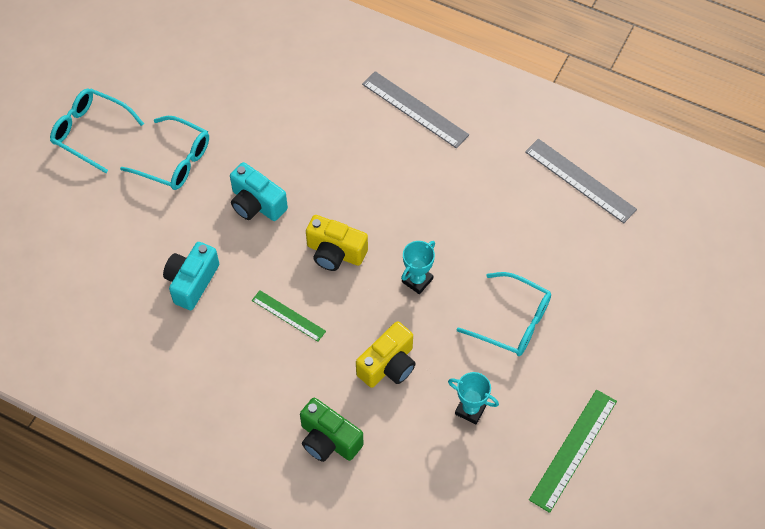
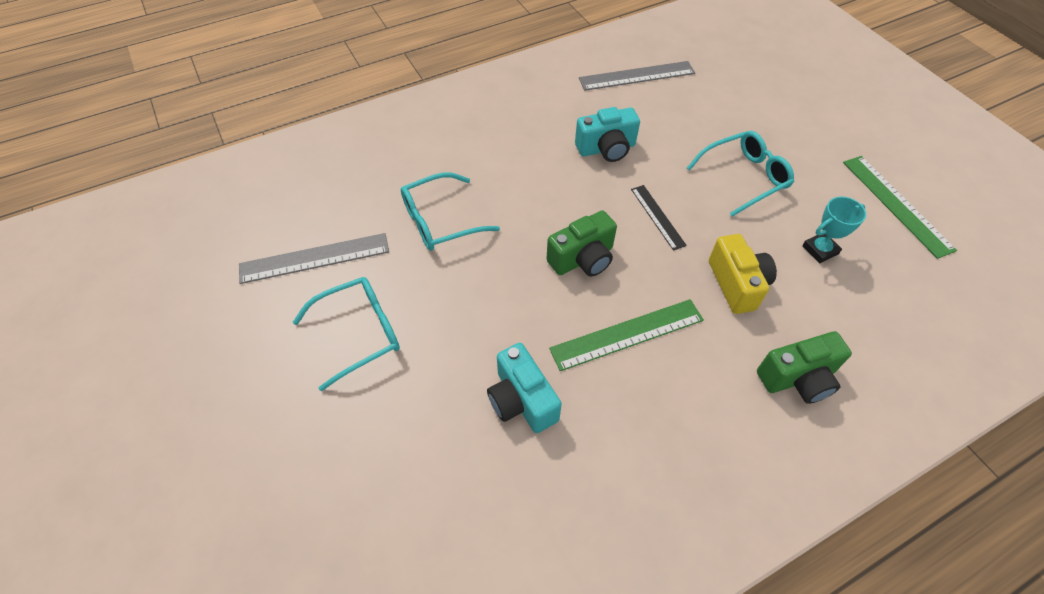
camera: 55 degrees left, 5 degrees down
turquoise glasses [50,88,144,173] -> turquoise glasses moved to [401,172,500,251]
turquoise camera [230,162,288,221] -> turquoise camera moved to [575,107,640,162]
green ruler [252,290,326,342] -> green ruler [549,299,704,371], size x1.61
yellow camera [306,215,368,271] -> green camera [546,210,617,277]
grey ruler [362,71,469,148] -> grey ruler moved to [239,233,389,284]
turquoise trophy [401,241,435,294] -> black ruler [631,185,687,251]

